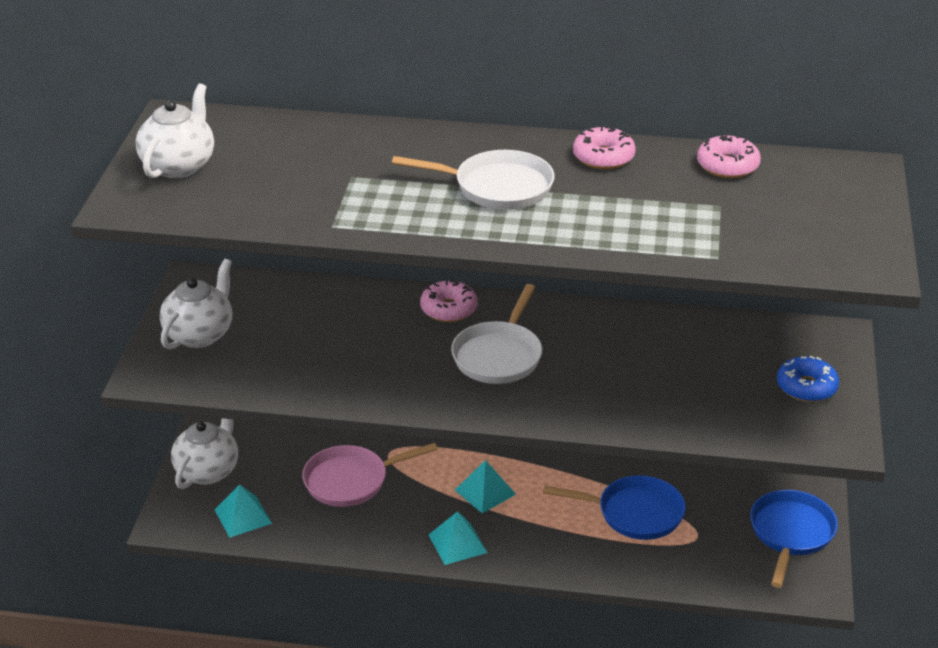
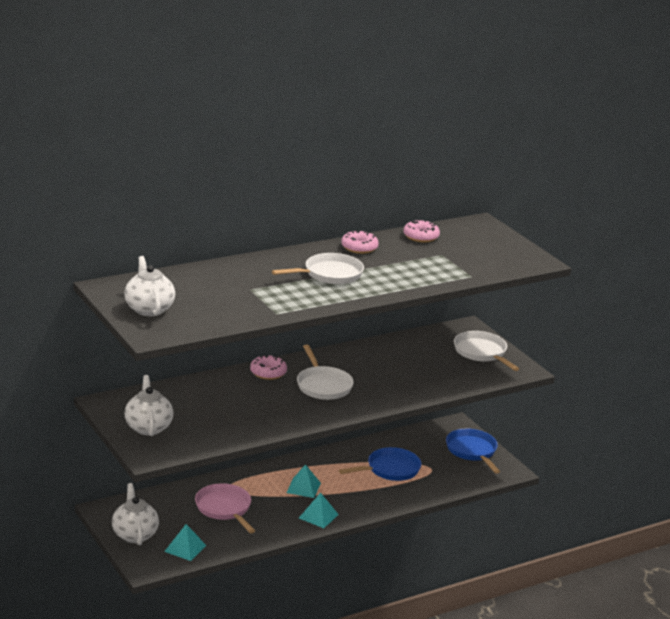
camera: 40 degrees left, 10 degrees down
pink pan [302,443,438,507] -> pink pan turned 120 degrees clockwise [195,483,255,533]
blue donut [777,356,839,402] -> white pan [454,331,519,371]

